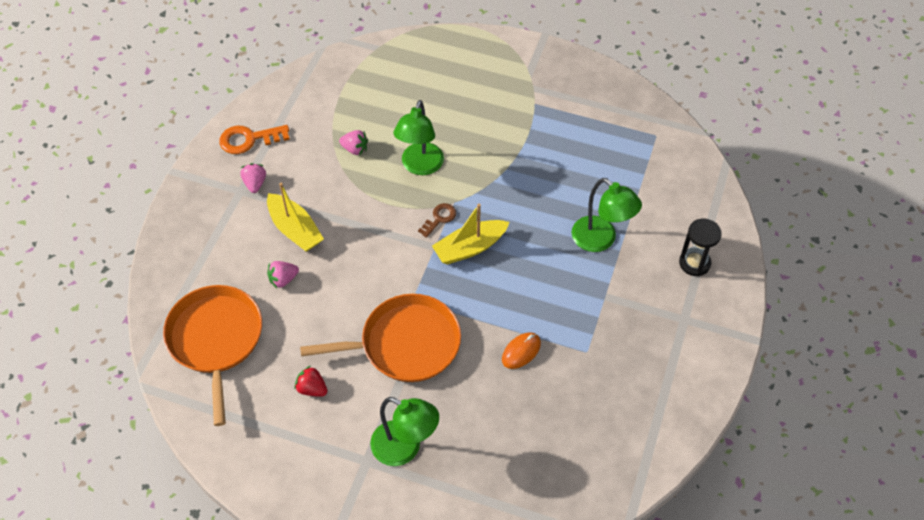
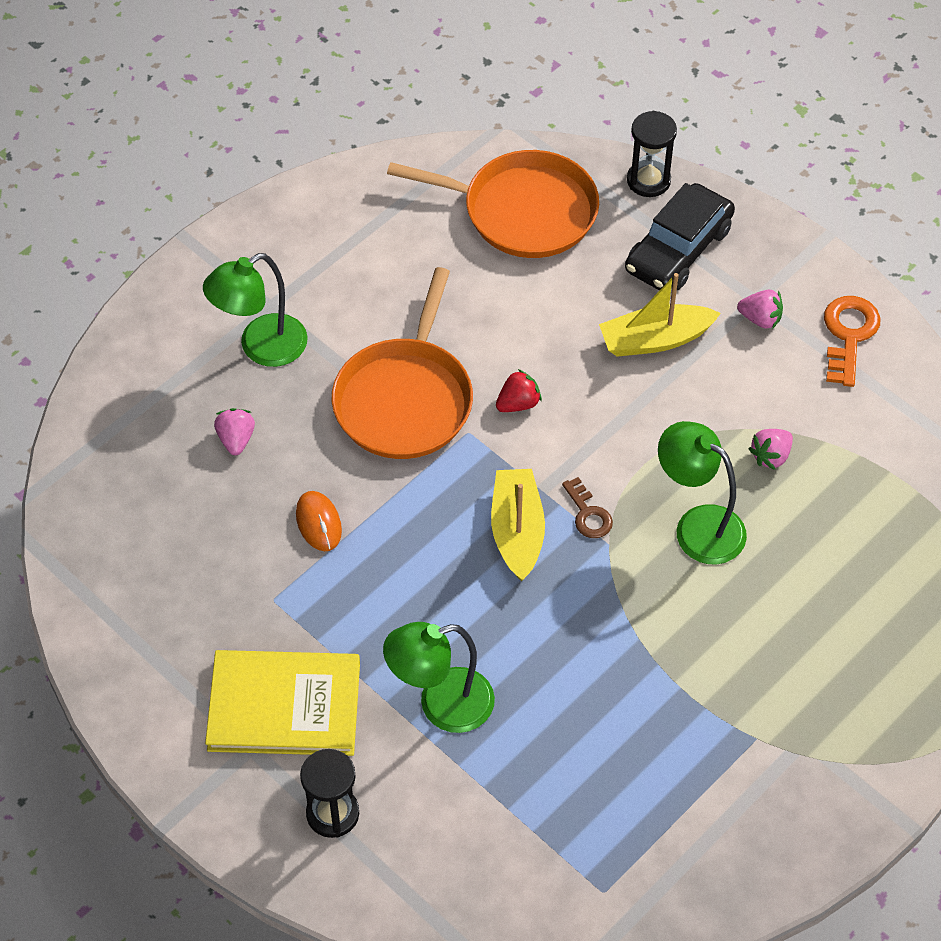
camera: 115 degrees right, 0 degrees up
pink strawberry [267,261,299,288] -> pink strawberry moved to [214,408,255,455]
red strawberry [295,366,328,397] -> red strawberry moved to [496,369,542,412]
none -> yellow book [205,650,360,756]
none -> black car [625,183,735,291]
none -> black hourglass [627,111,677,197]

